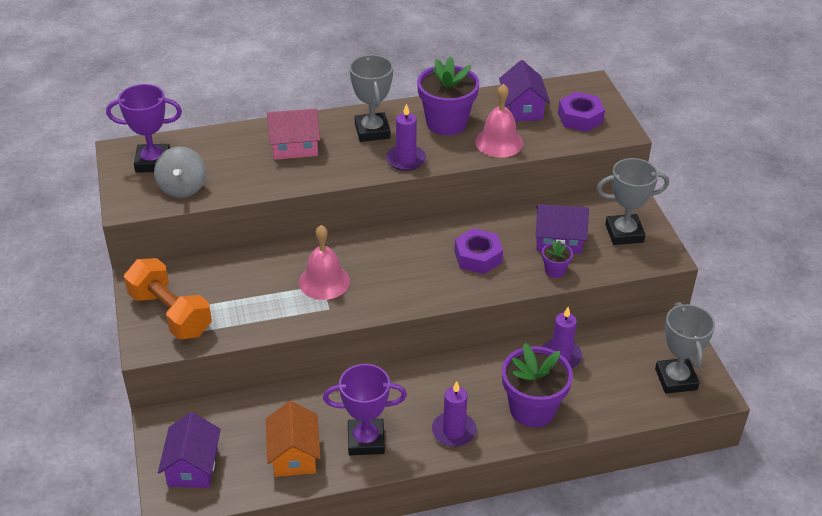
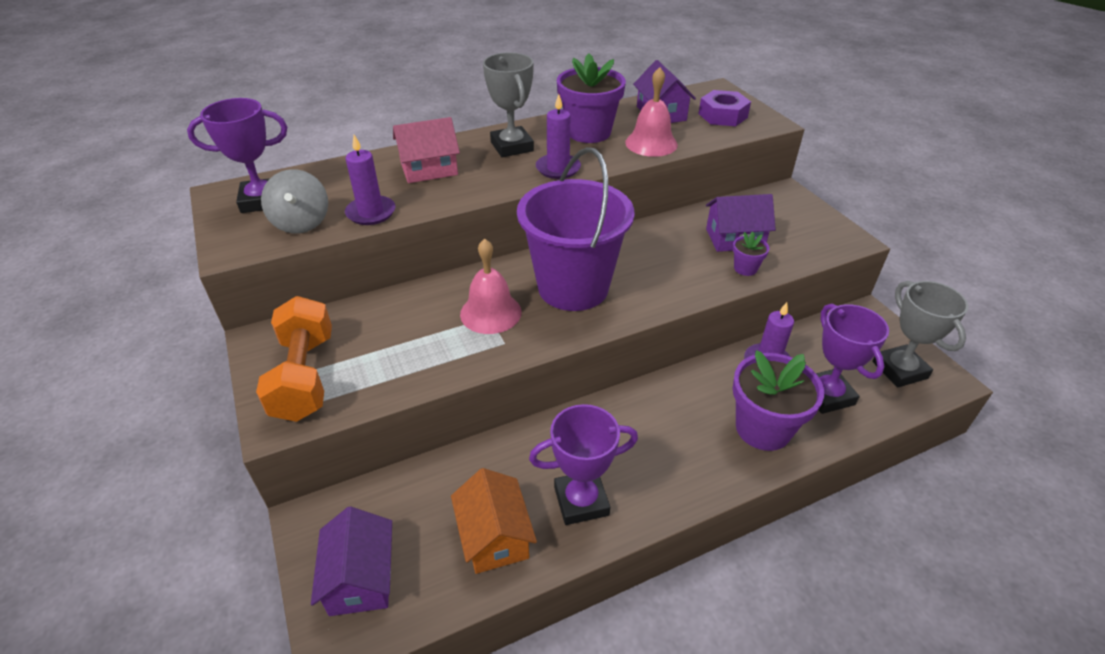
camera: 10 degrees left, 0 degrees up
orange dumbbell [124,258,212,339] -> orange dumbbell turned 45 degrees clockwise [256,296,332,422]
purple candle [432,381,477,447] -> purple candle moved to [345,135,396,225]
purple nut [454,228,503,274] -> none
grey trophy [597,158,669,245] -> none
none -> purple bucket [517,147,635,311]
none -> purple trophy [816,304,889,414]

